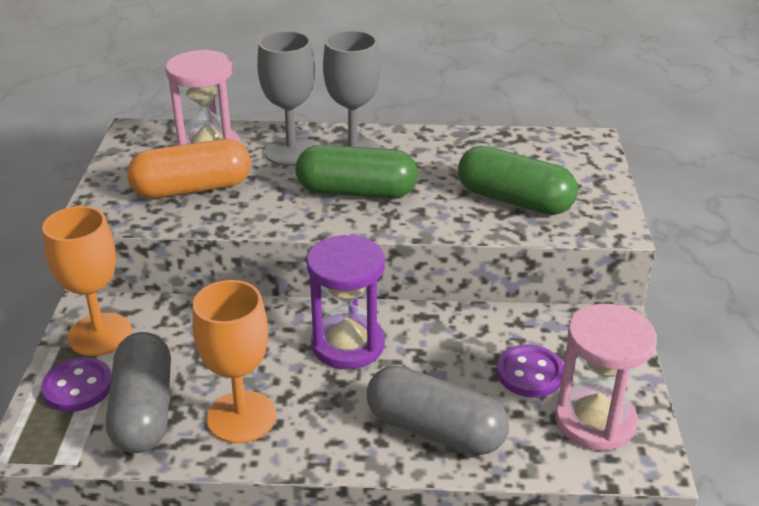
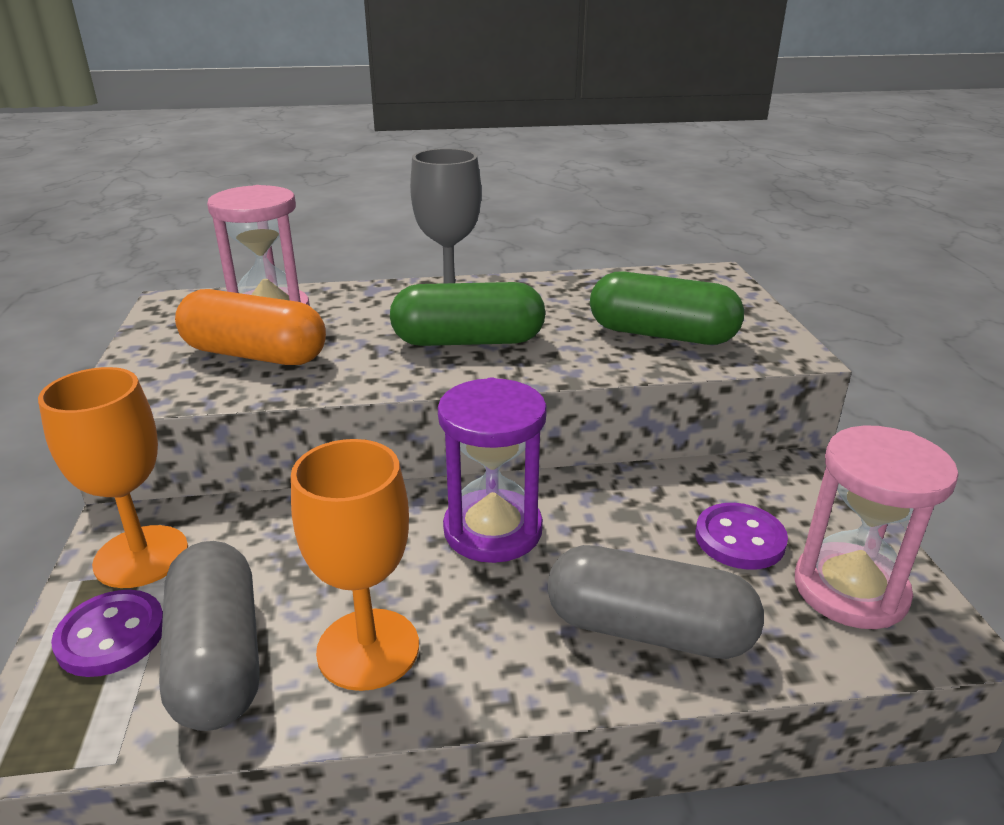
camera: 10 degrees left, 5 degrees down
orange capsule [127,139,251,198] -> orange capsule turned 45 degrees clockwise [175,289,326,365]
grey goblet [257,31,317,166] -> none

